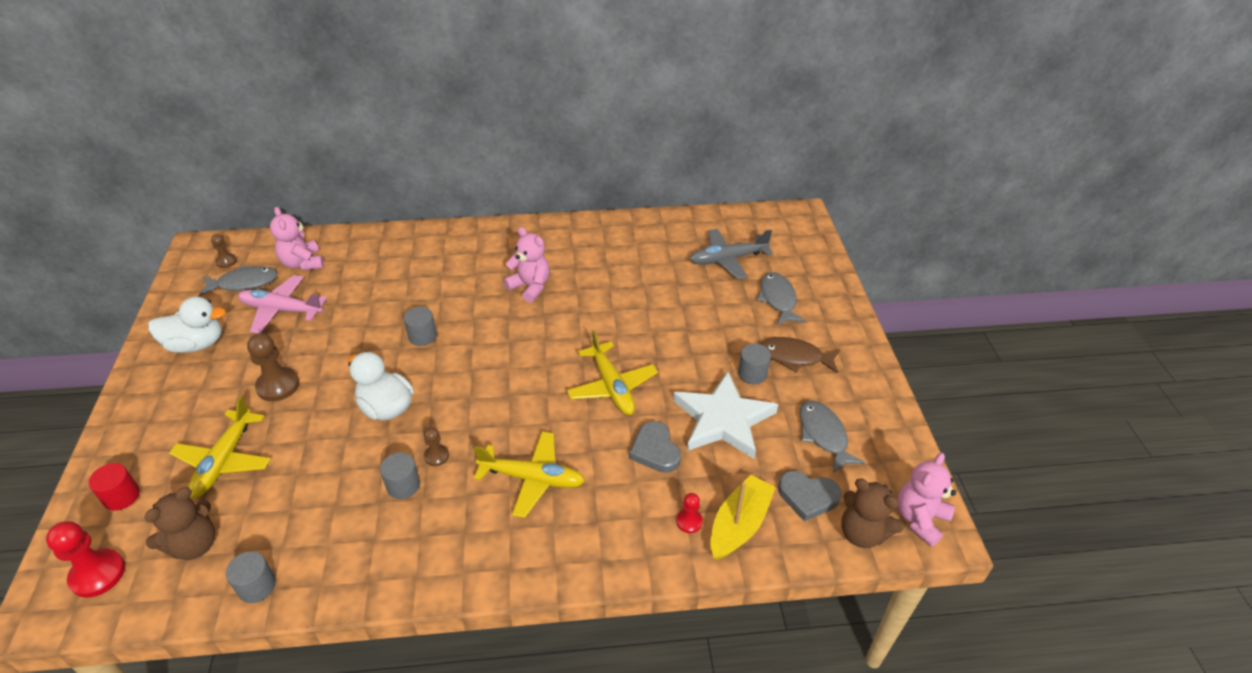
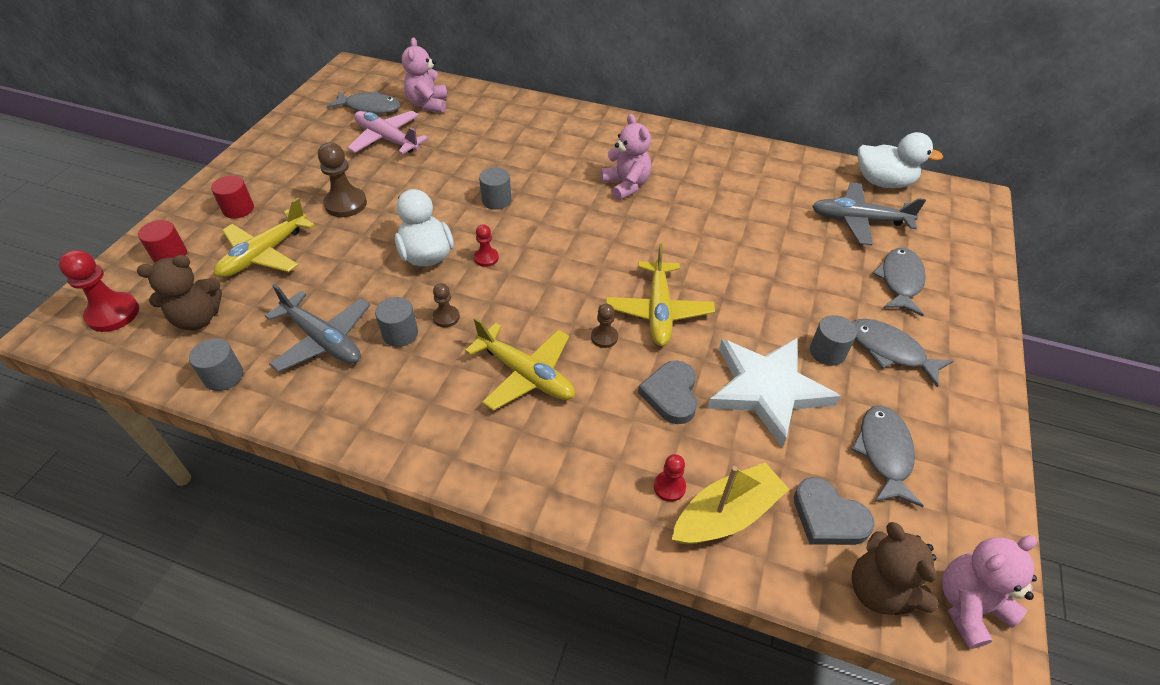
camera: 25 degrees right, 5 degrees up
white duck [148,297,226,353] -> white duck moved to [857,132,943,188]
brown pawn [211,234,237,268] -> brown pawn moved to [591,304,618,348]
brown fish [760,337,840,373] -> grey fish [852,319,953,387]
none -> red cylinder [211,175,254,219]
none -> grey plane [265,284,370,372]
none -> red pawn [474,224,499,267]

